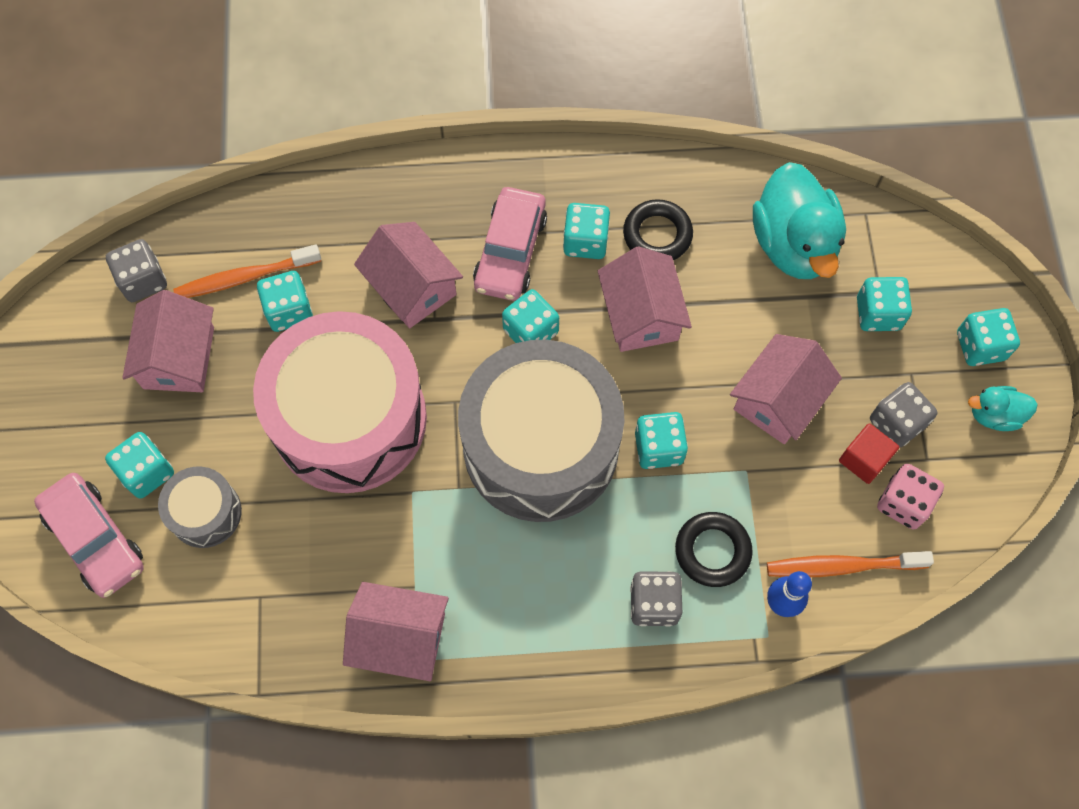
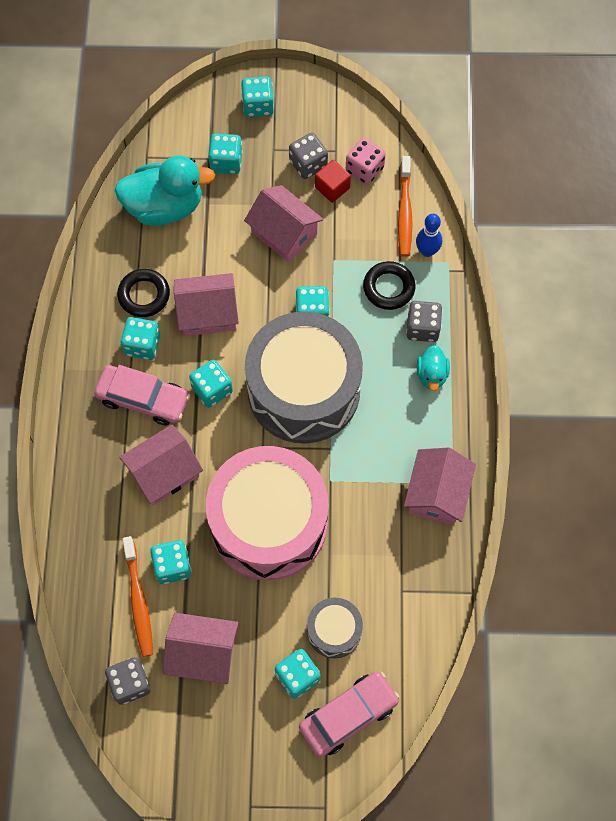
camera: 85 degrees left, 0 degrees up
turquoise duck [968,386,1038,431] -> turquoise duck moved to [417,345,450,391]

